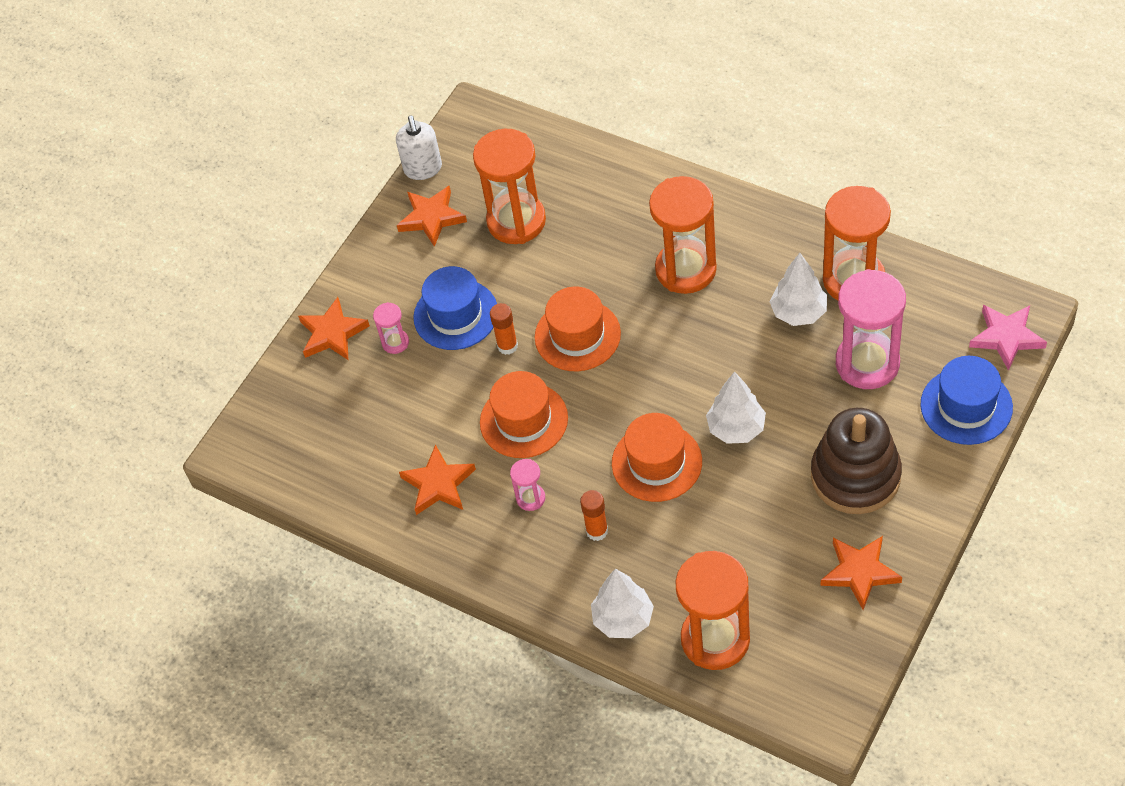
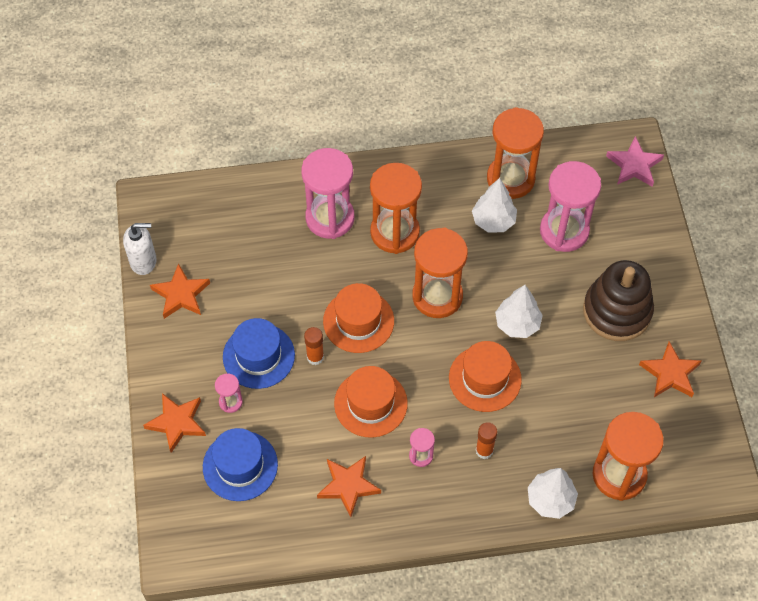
camera: 45 degrees left, 5 degrees up
white soap dispenser [396,116,442,180] -> white soap dispenser turned 45 degrees counterclockwise [123,223,157,275]
orange hourglass [473,129,546,244] -> orange hourglass moved to [412,228,468,318]
blue hat [920,356,1013,445] -> blue hat moved to [203,428,278,501]
none -> pink hourglass [301,148,355,239]

